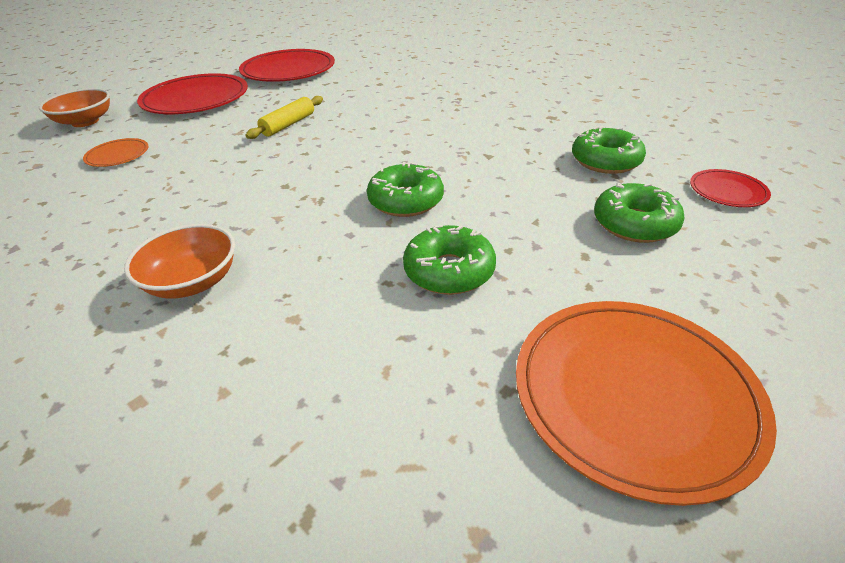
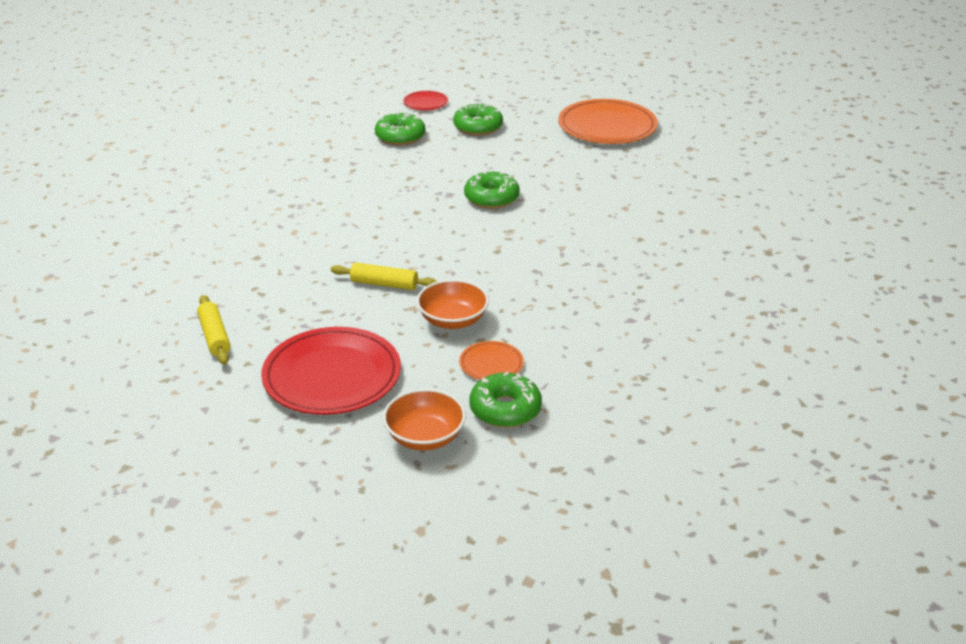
camera: 110 degrees left, 5 degrees down
orange bowl [124,224,235,299] -> orange bowl moved to [416,279,489,329]
red plate [239,49,335,82] -> yellow rolling pin [197,295,230,365]
green donut [403,225,496,295] -> green donut moved to [469,372,542,428]

